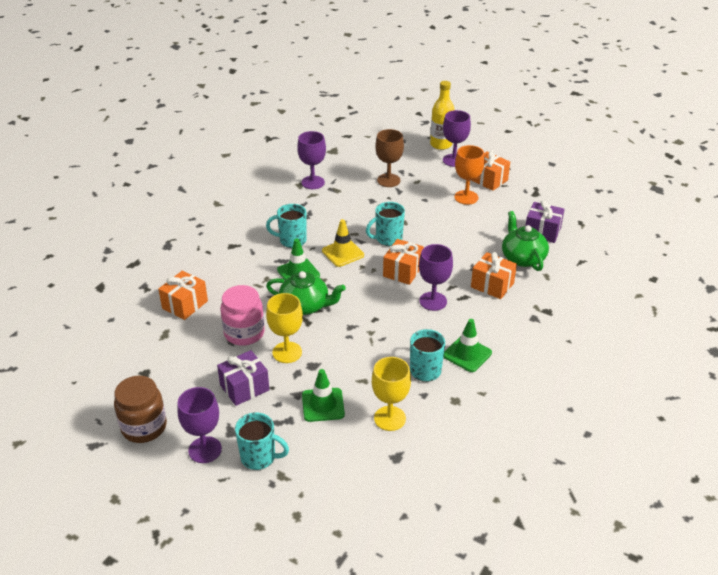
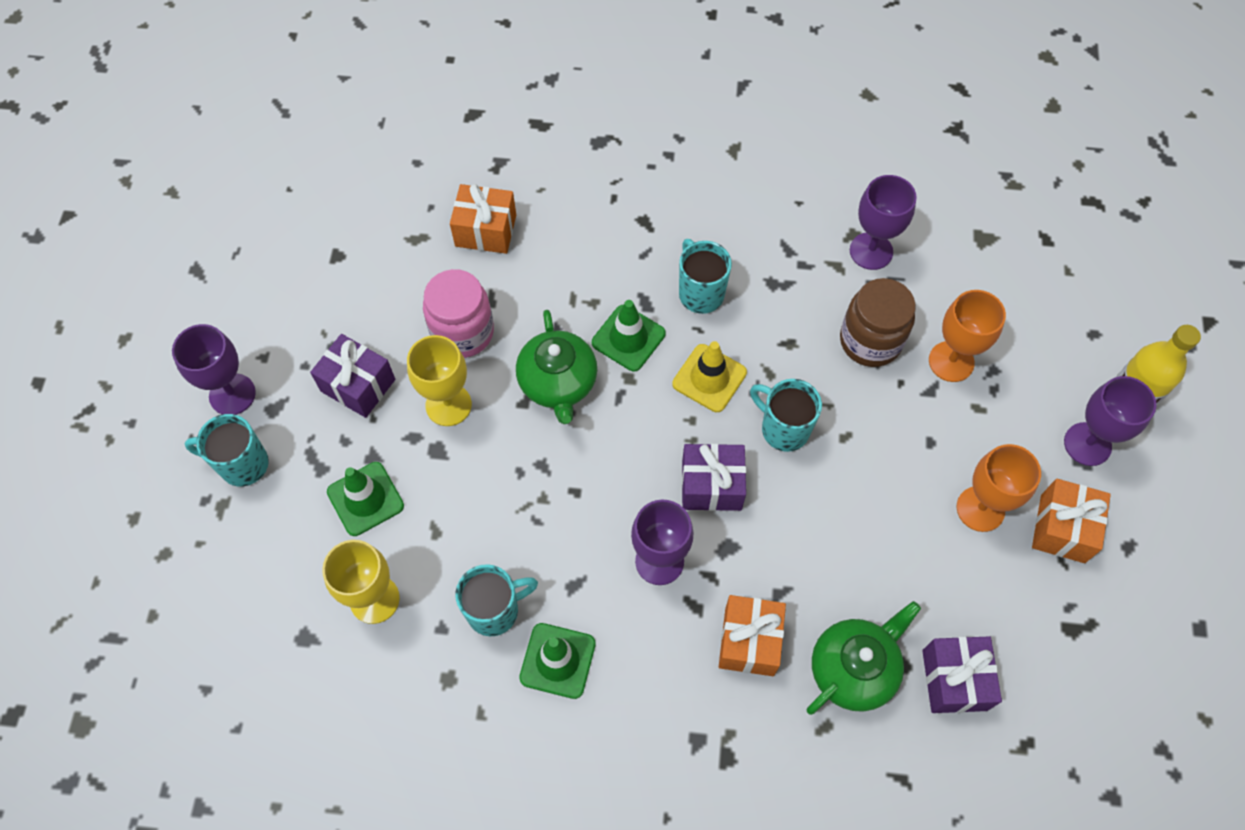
camera: 65 degrees right, 25 degrees up
brown jar [114,376,167,443] -> brown jar moved to [840,278,916,367]
turquoise mug [235,412,289,470] -> turquoise mug turned 105 degrees clockwise [185,414,269,487]
brown goblet [375,129,404,187] -> orange goblet [929,290,1006,382]
orange gift [383,239,424,285] -> purple gift [682,444,746,511]

